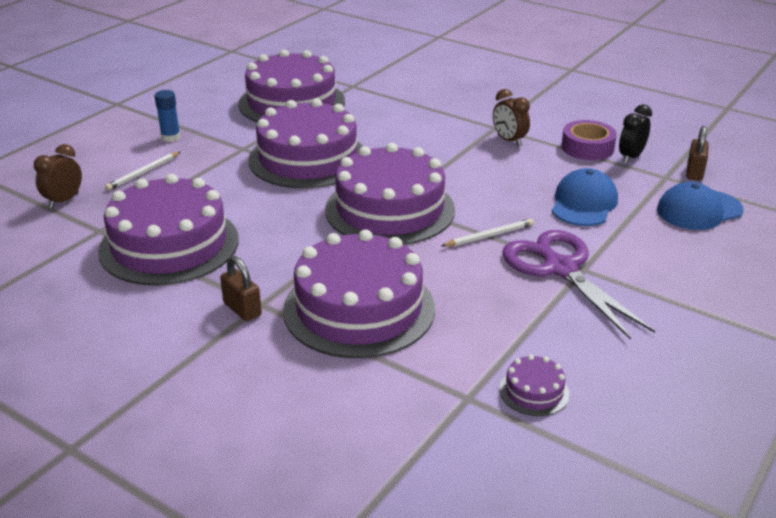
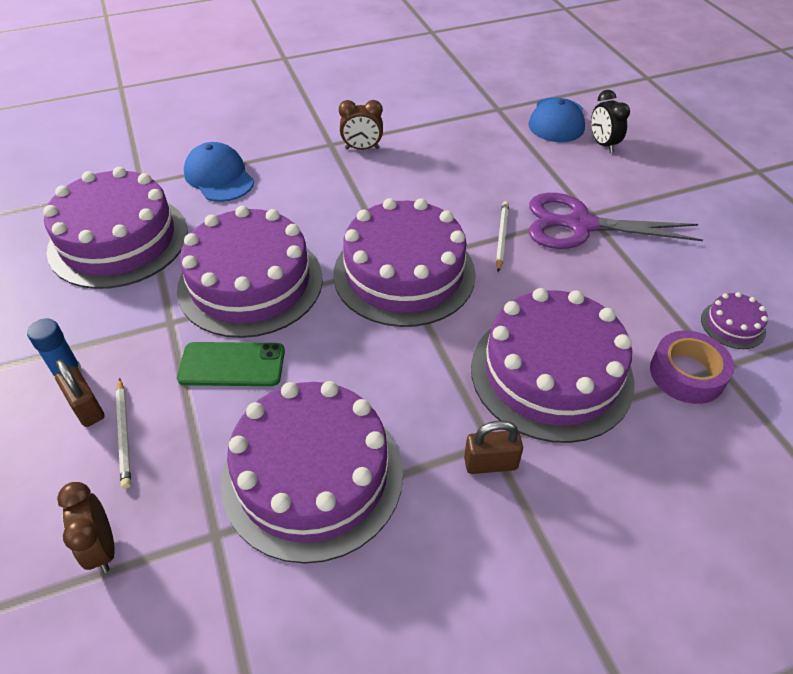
camera: 55 degrees left, 15 degrees up
blue cap [552,168,618,226] -> blue cap moved to [184,142,254,202]
purple tape [561,120,617,160] -> purple tape moved to [650,331,734,404]
black clock [619,104,652,164] -> black clock moved to [591,90,630,153]
brown padlock [686,126,709,181] -> brown padlock moved to [55,360,105,427]
none -> green phone [177,342,285,386]

